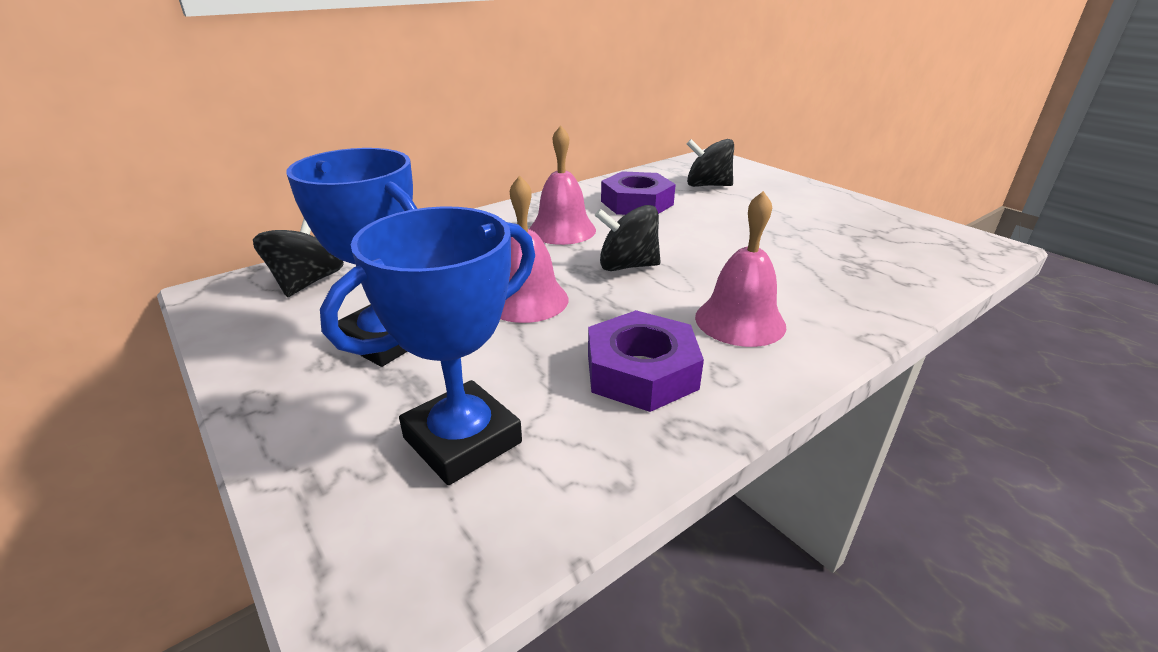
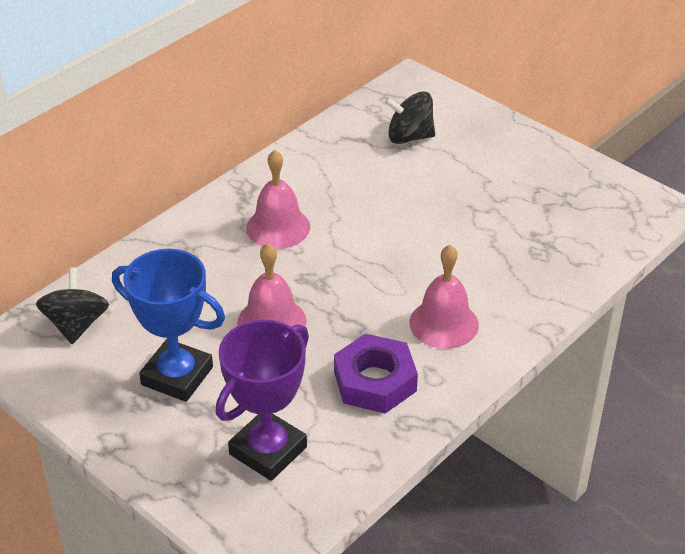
camera: 10 degrees left, 10 degrees up
blue trophy [320,206,535,485] -> purple trophy [216,320,309,481]
black spinning top [595,205,661,271] -> none
purple nut [601,171,676,215] -> none

